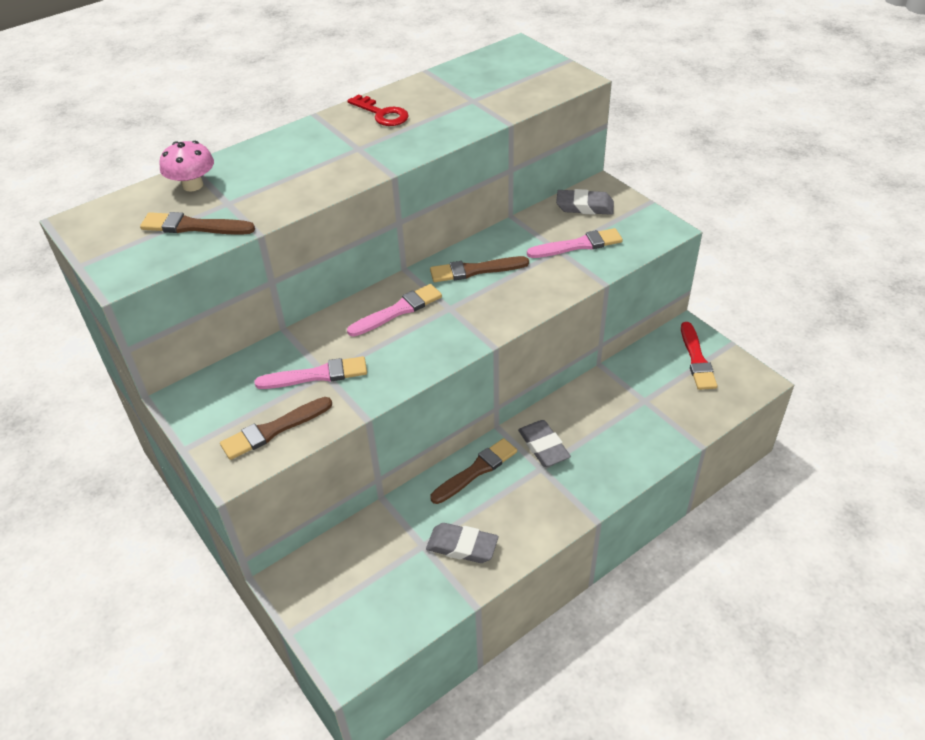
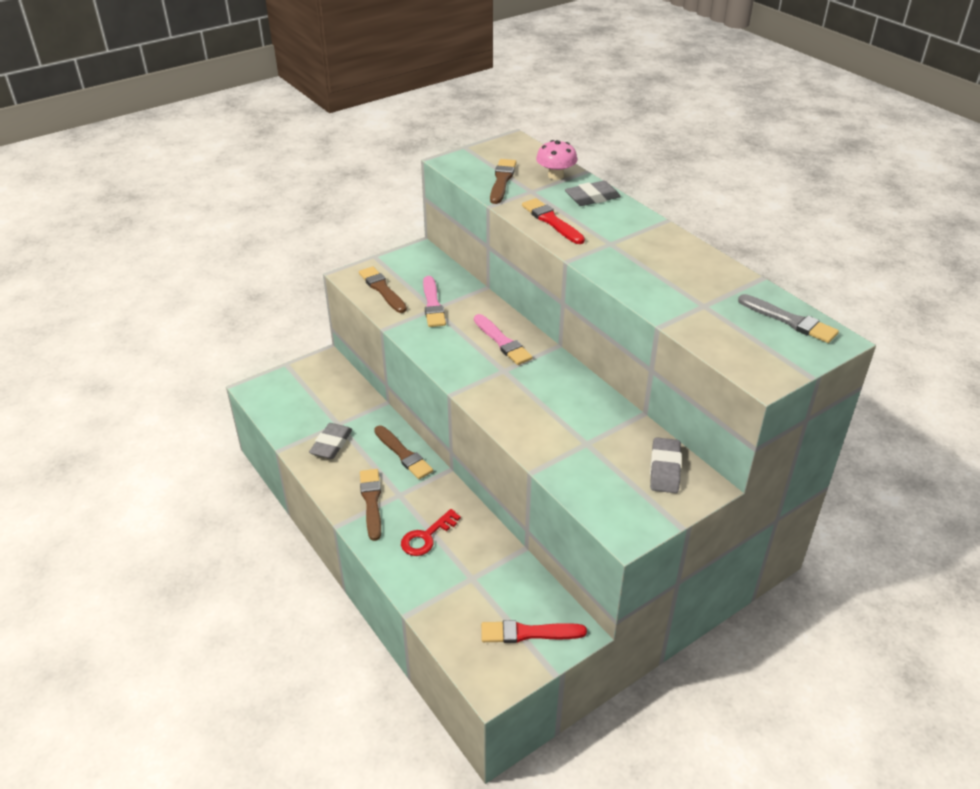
camera: 90 degrees right, 5 degrees down
red key [347,94,409,126] -> red key moved to [401,509,461,556]
brown brush [430,256,529,282] -> brown brush moved to [360,469,381,541]
grey eraser [518,420,571,467] -> grey eraser moved to [565,181,621,206]
pink brush [527,228,623,258] -> none
none -> red brush [522,198,585,244]
none -> grey brush [738,294,839,343]

